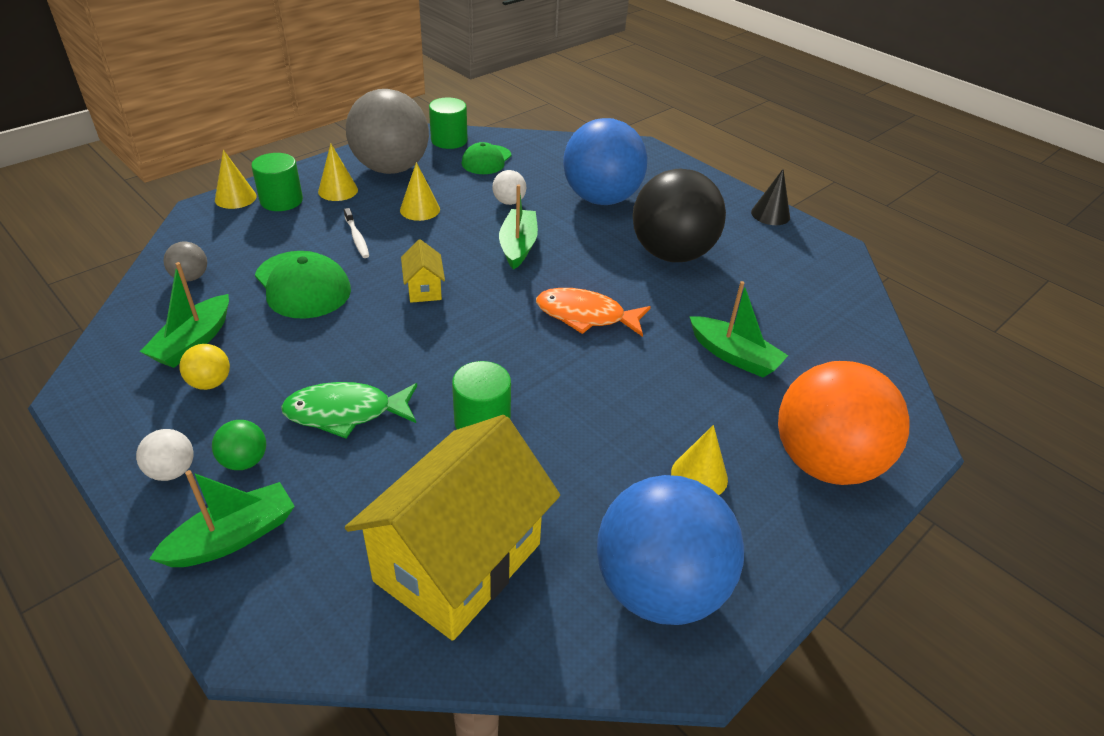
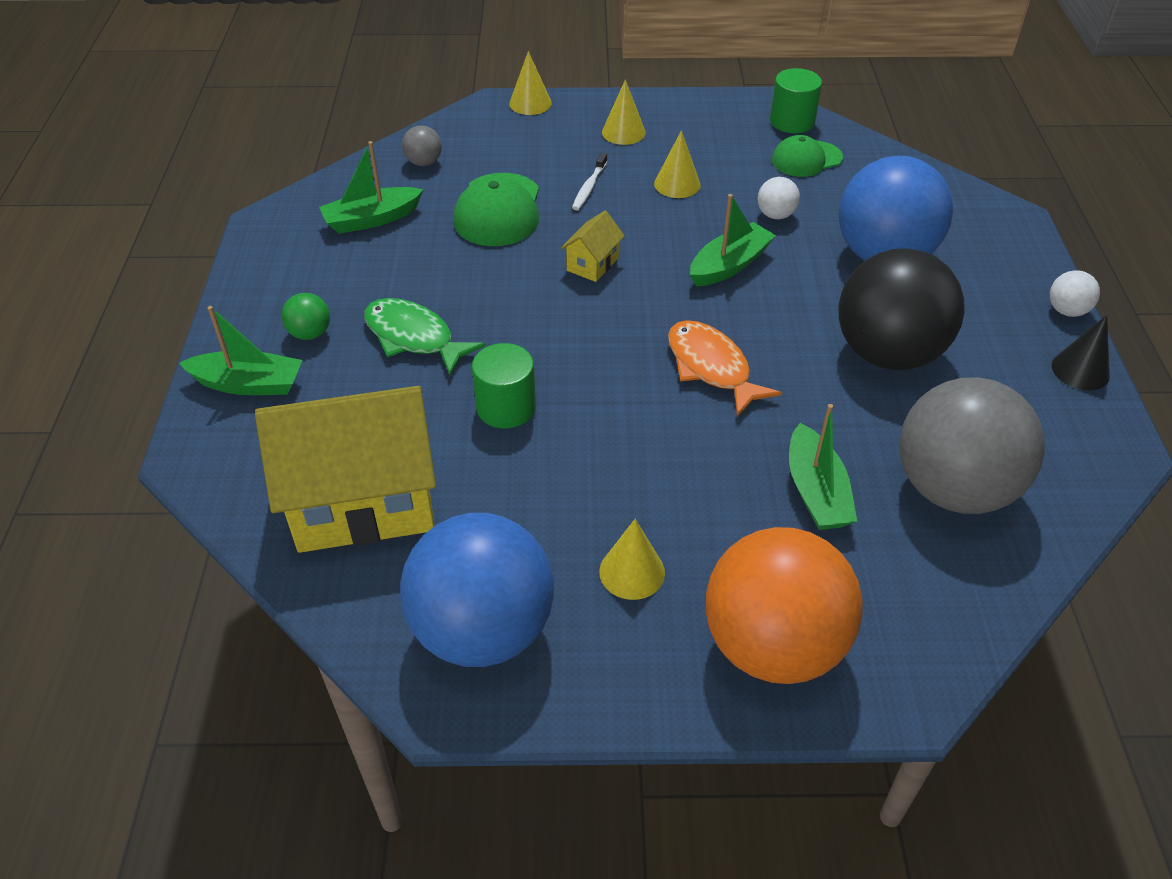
camera: 45 degrees right, 5 degrees up
white ball [136,429,193,481] -> white ball moved to [1050,270,1100,317]
yellow ball [179,344,230,390] -> none
green cylinder [251,153,303,211] -> none
grey ball [346,89,429,174] -> grey ball moved to [900,377,1045,514]

